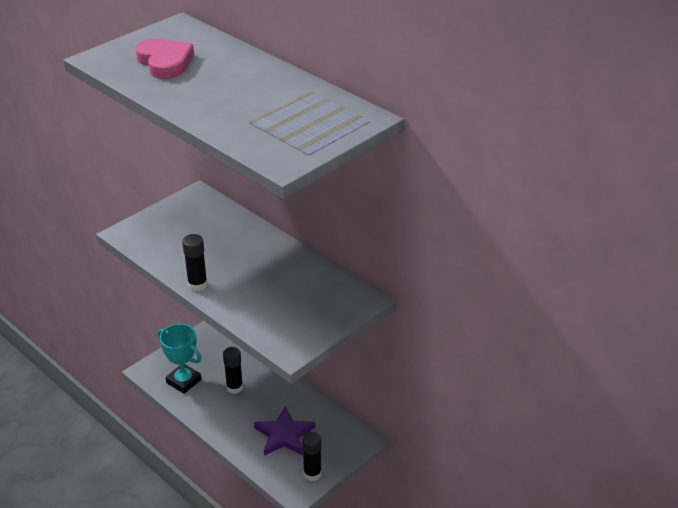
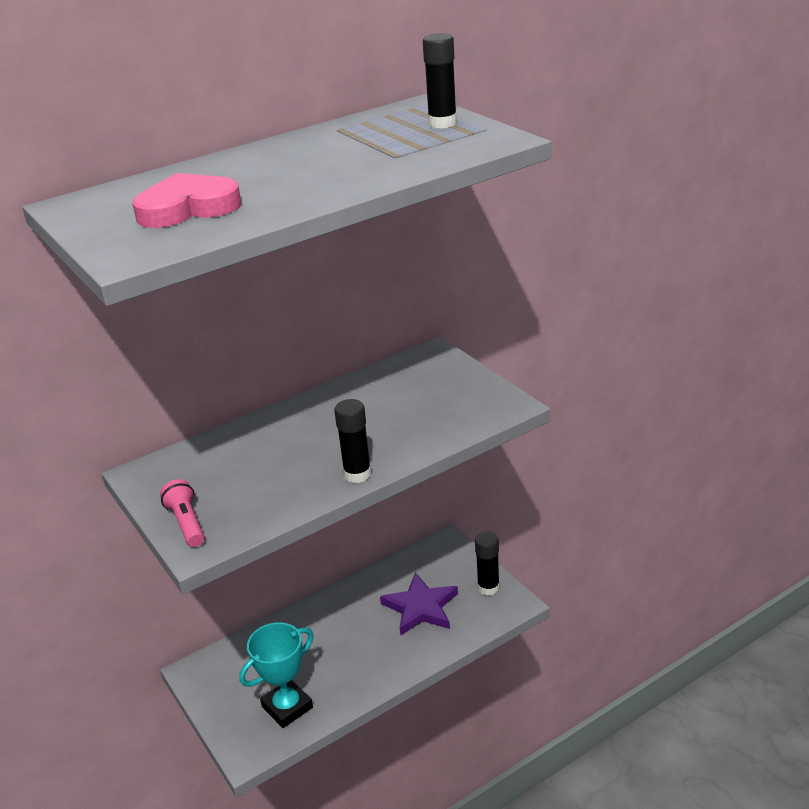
camera: 75 degrees left, 5 degrees down
black glue stick [223,347,243,394] -> black glue stick moved to [423,33,457,129]
none -> pink flashlight [160,479,204,547]

